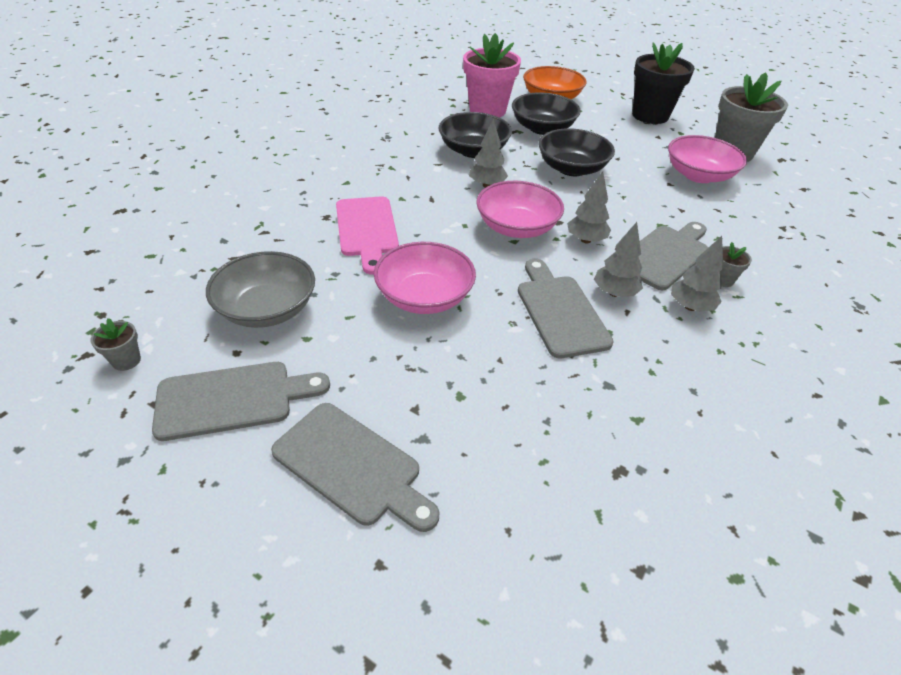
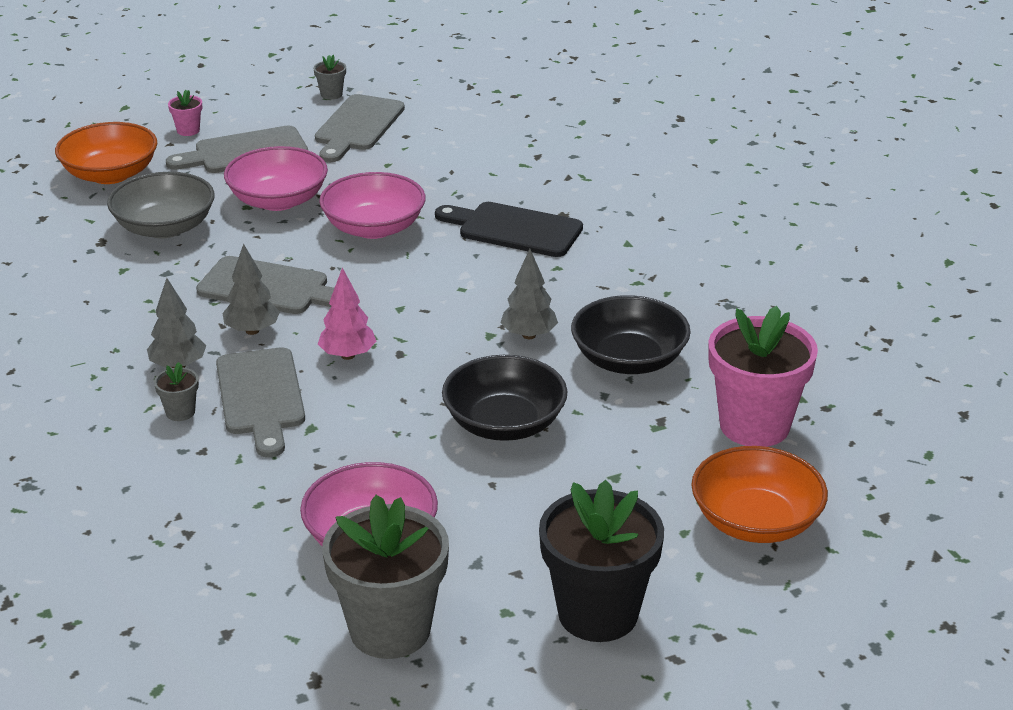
camera: 125 degrees right, 10 degrees down
grey flower pot [90,318,141,371] -> grey flower pot moved to [313,55,346,100]
grey bowl [206,251,315,328] -> grey bowl moved to [107,172,215,238]
pink cutting board [336,197,399,275] -> black cutting board [435,202,583,257]
pink bowl [476,181,564,238] -> pink bowl moved to [224,146,328,211]
black bowl [512,92,581,135] -> none
grey tree [567,171,611,243] -> pink tree [318,268,377,360]
none -> orange bowl [55,122,157,184]
none -> pink flower pot [168,90,202,136]

